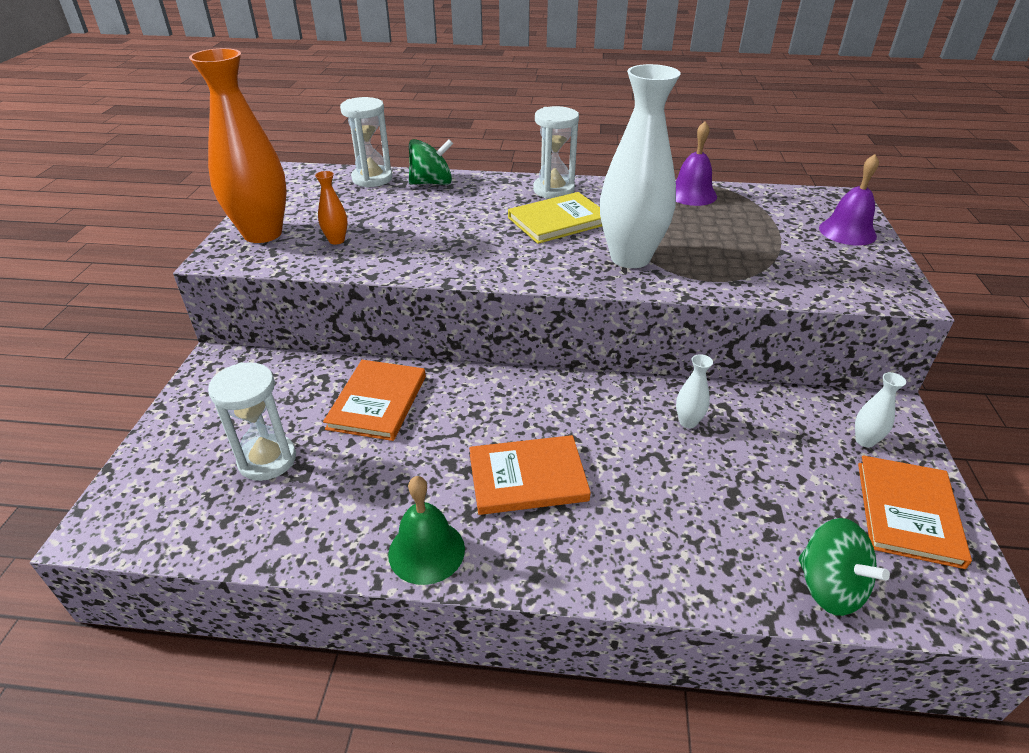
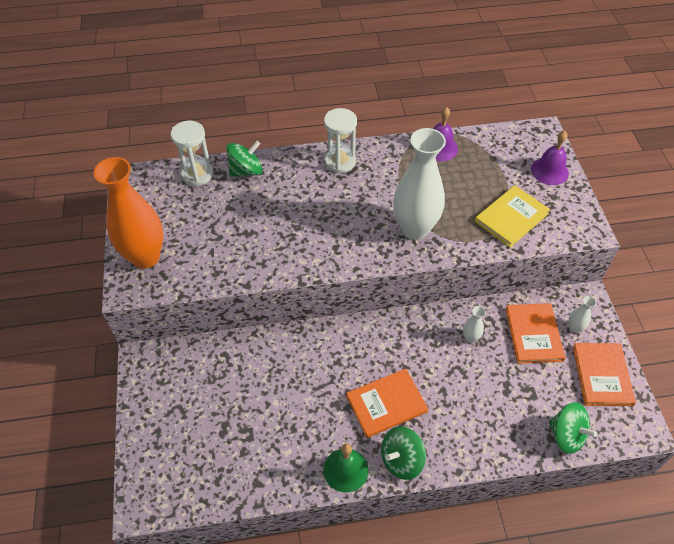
camera: 15 degrees left, 15 degrees up
white hourglass [208,362,296,481] -> none
orange vase [315,171,348,245] -> none
orange book [323,360,426,441] -> orange book moved to [506,303,566,364]
yellow book [508,192,602,244] -> yellow book moved to [475,185,550,247]
none -> green spinning top [381,426,426,480]

